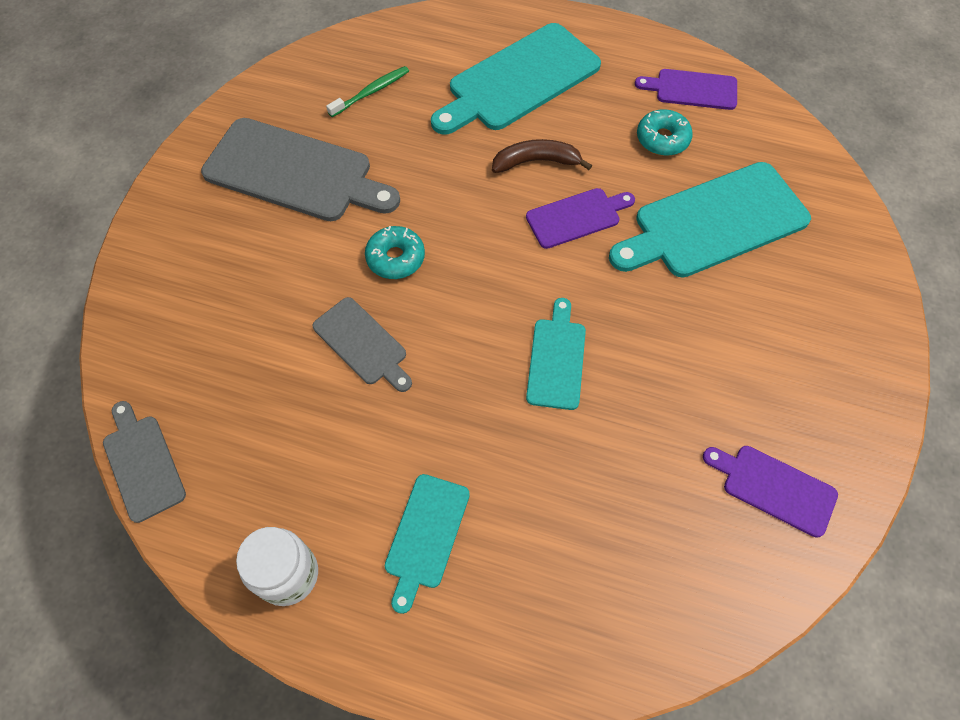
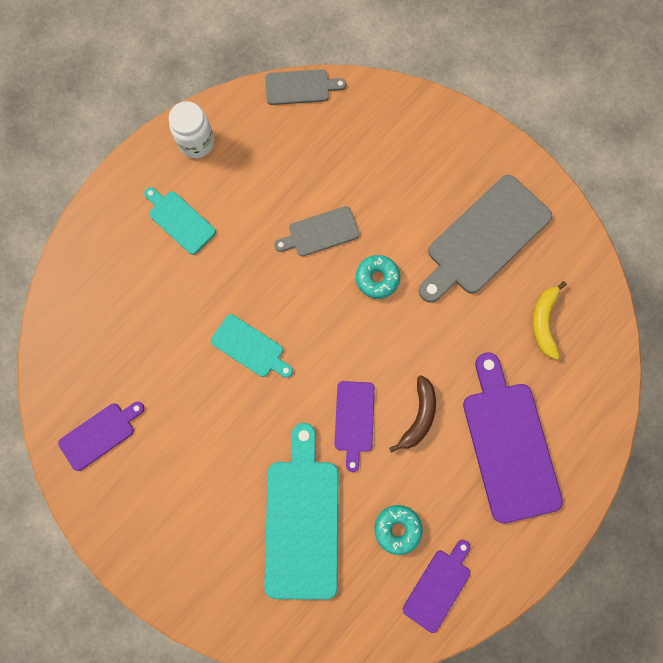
camera: 115 degrees right, 15 degrees up
green toothbrush [326,66,409,117] -> yellow banana [532,281,567,359]
turquoise cutting board [431,23,601,135] -> purple cutting board [463,353,563,524]

